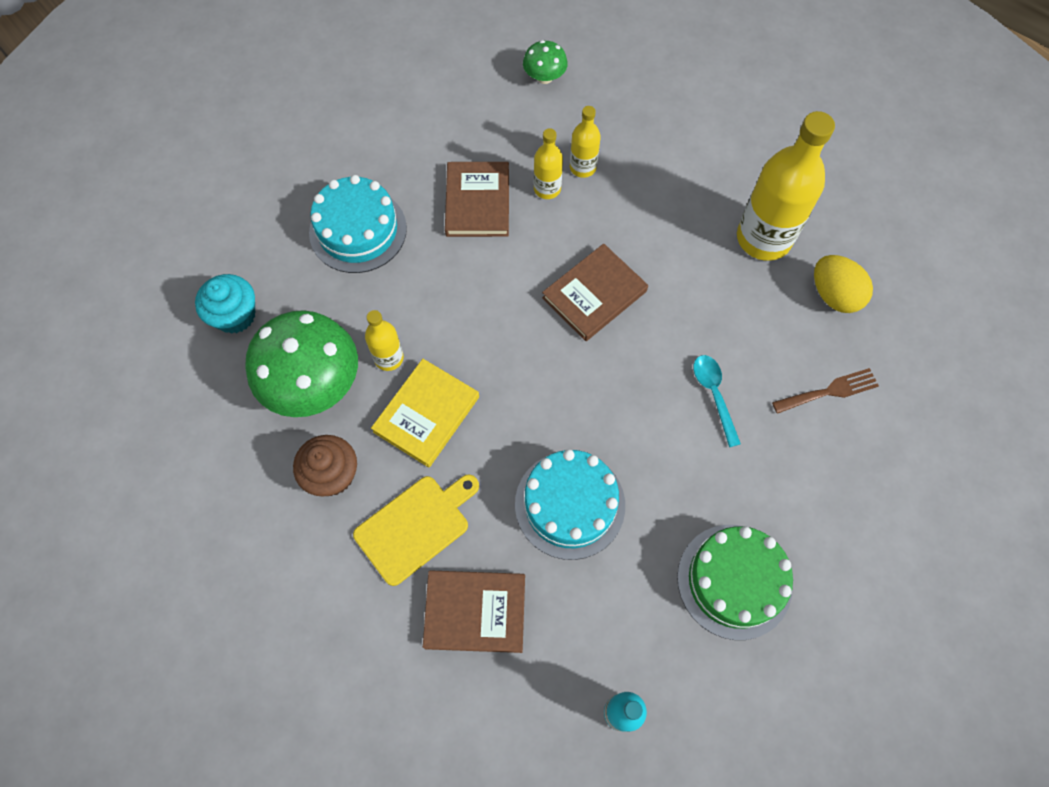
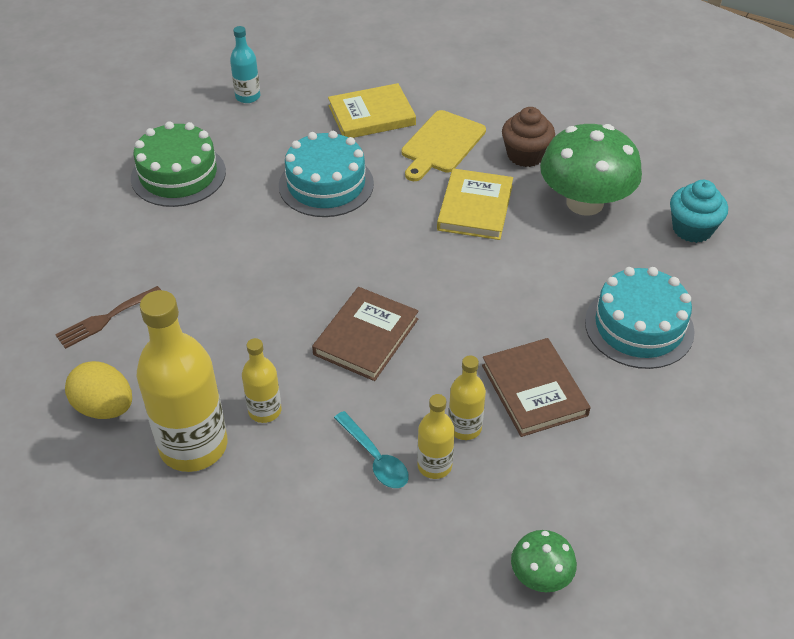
camera: 160 degrees right, 20 degrees down
yellow bottle [365,310,404,371] -> yellow bottle moved to [242,338,281,423]
brown book [423,570,525,653] -> yellow book [328,83,416,138]
turquoise spoon [694,355,741,447] -> turquoise spoon moved to [334,411,409,488]

